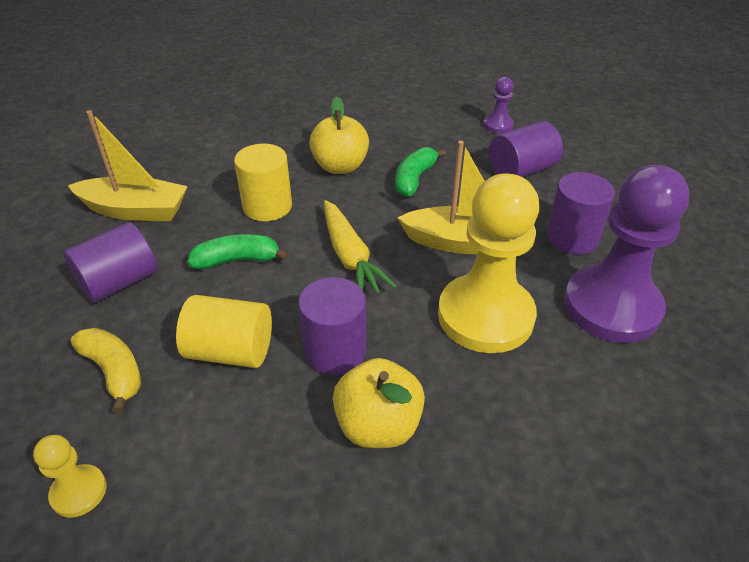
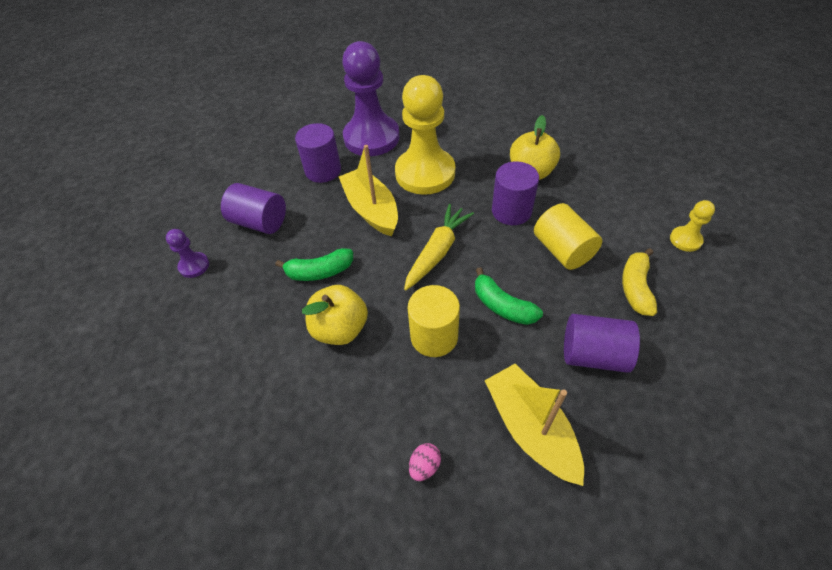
camera: 125 degrees left, 10 degrees up
none -> pink egg [409,443,441,481]

